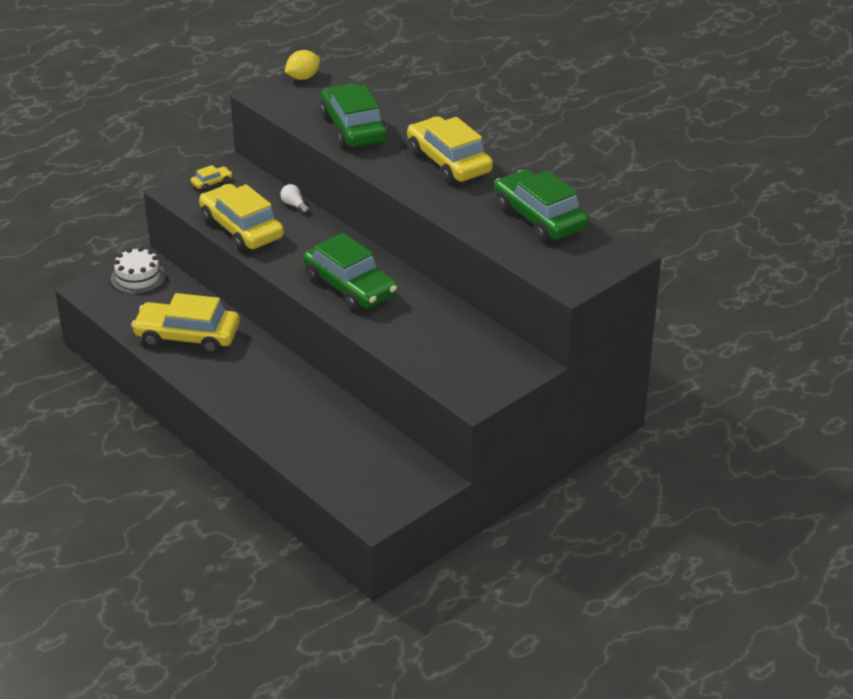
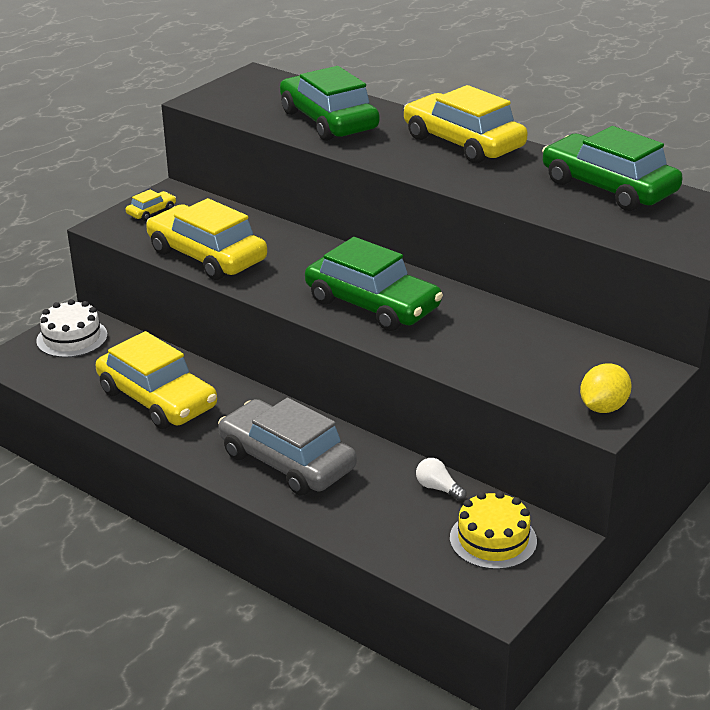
camera: 10 degrees left, 5 degrees down
yellow car [131,293,240,353] -> yellow car turned 135 degrees counterclockwise [96,331,217,429]
white light bulb [280,184,309,214] -> white light bulb moved to [416,458,467,501]
yellow lemon [285,50,320,80] -> yellow lemon moved to [580,363,632,413]
none -> grey car [218,398,357,496]
none -> yellow cake [450,491,537,570]

